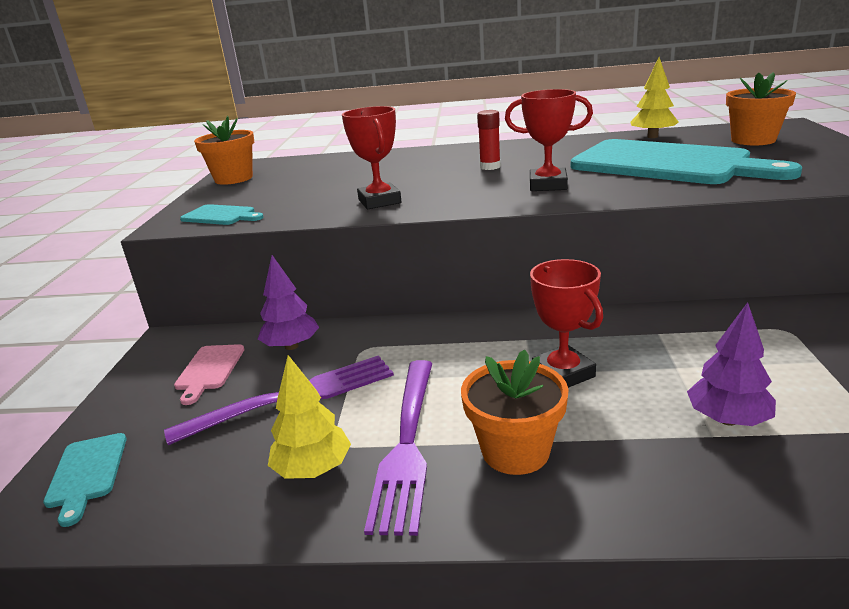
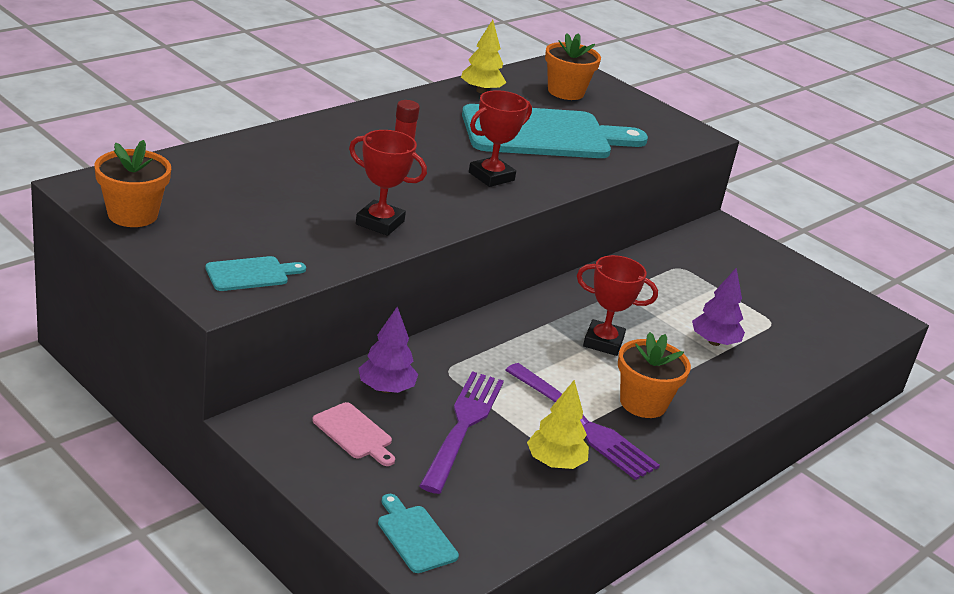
camera: 55 degrees left, 5 degrees up
turquoise cutting board [43,433,127,527] -> turquoise cutting board turned 150 degrees counterclockwise [378,494,459,573]

